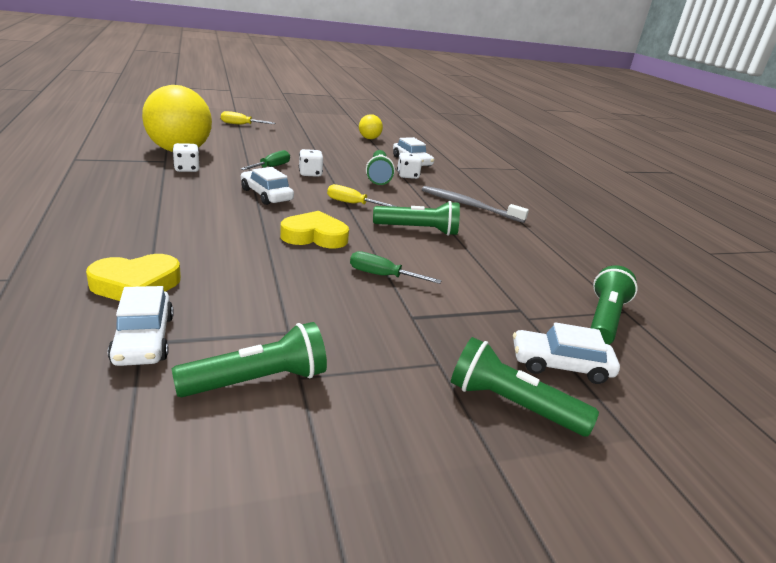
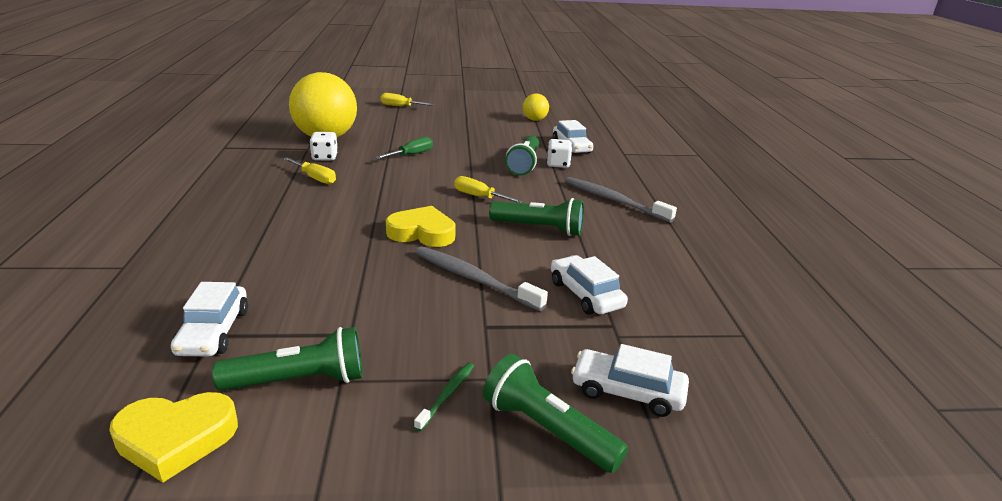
camera: 15 degrees right, 0 degrees up
yellow heart [86,254,181,301] -> yellow heart moved to [109,392,238,483]
white car [241,167,294,205] -> white car moved to [551,255,628,315]
white dice [299,149,323,177] -> none
green screwdriver [350,251,442,284] -> grey toothbrush [415,247,548,311]
green flashlight [591,265,638,345] -> none
none -> yellow screwdriver [283,157,336,184]
none -> green toothbrush [414,362,474,431]

